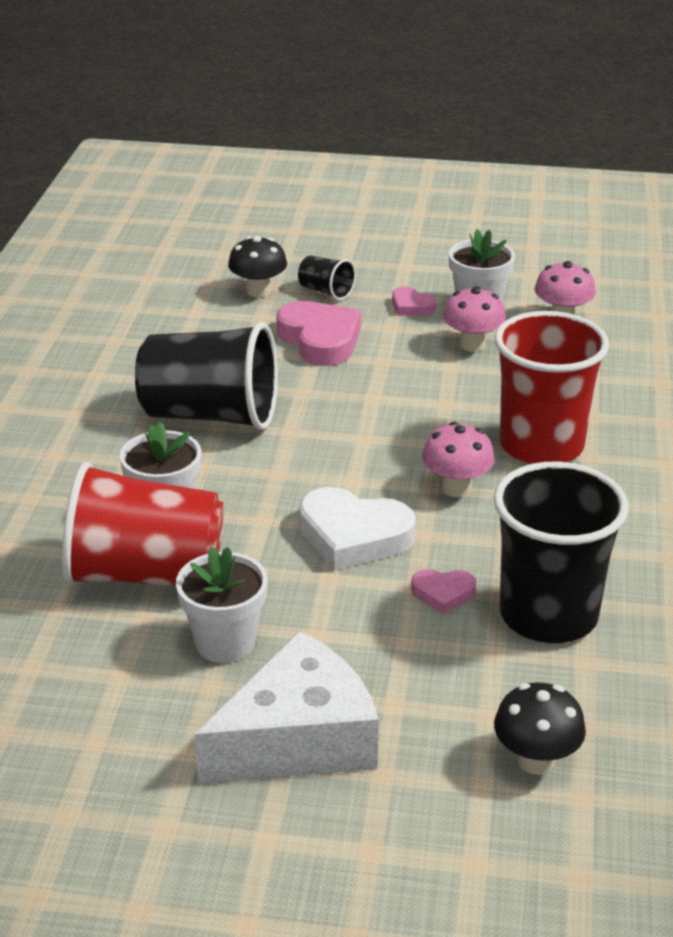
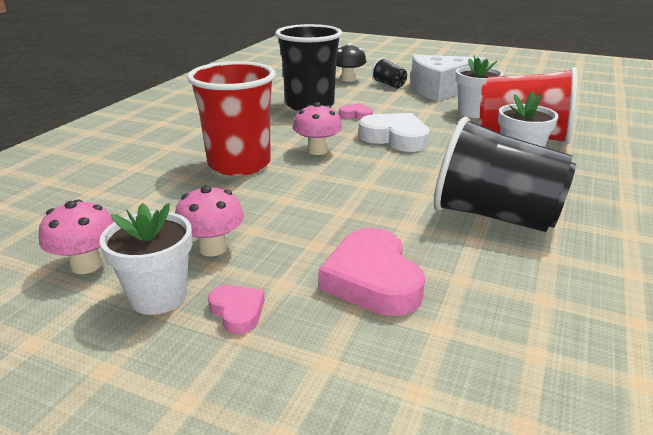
camera: 165 degrees left, 5 degrees down
black mushroom [228,236,287,298] -> none
black cup [298,256,356,300] -> black cup moved to [372,57,407,88]

